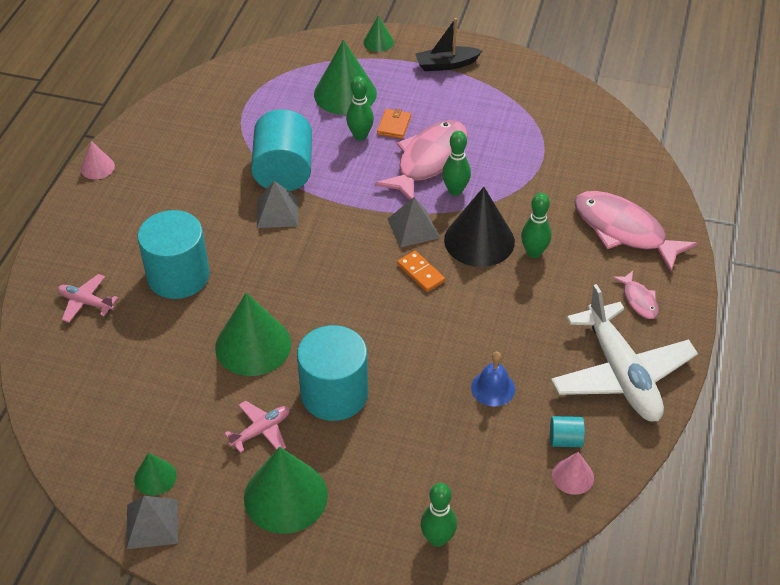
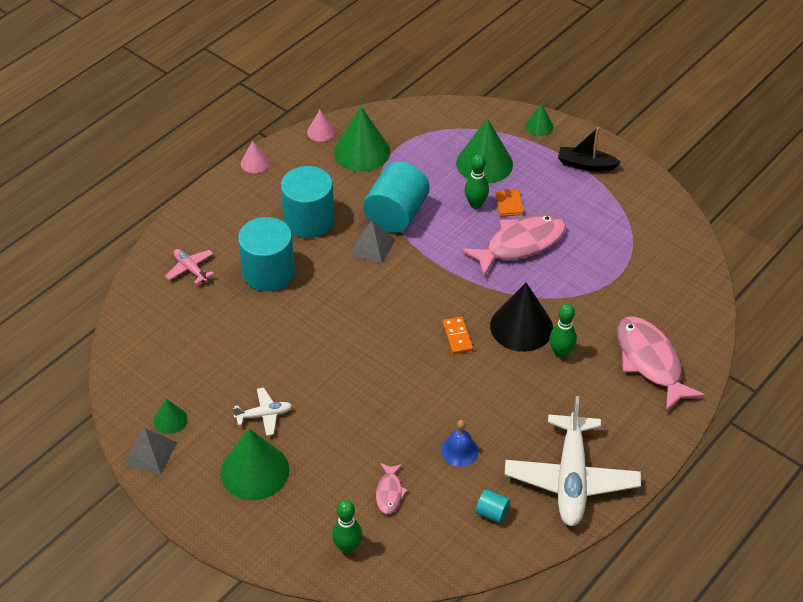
camera: 25 degrees right, 0 degrees up
green cone [215,293,291,376] -> green cone moved to [334,107,390,172]
pink plane [224,400,289,453] -> white plane [233,387,292,436]
turquoise cylinder [297,325,368,421] -> turquoise cylinder moved to [281,166,335,238]
orange wallet [377,109,411,139] -> orange wallet turned 45 degrees counterclockwise [495,189,524,217]
grey pyramid [388,197,440,248] -> none
green bowling pin [442,131,471,196] -> none
pink cone [552,452,594,495] -> pink cone moved to [307,110,335,142]
pink fish [612,271,659,319] -> pink fish moved to [376,463,408,514]

